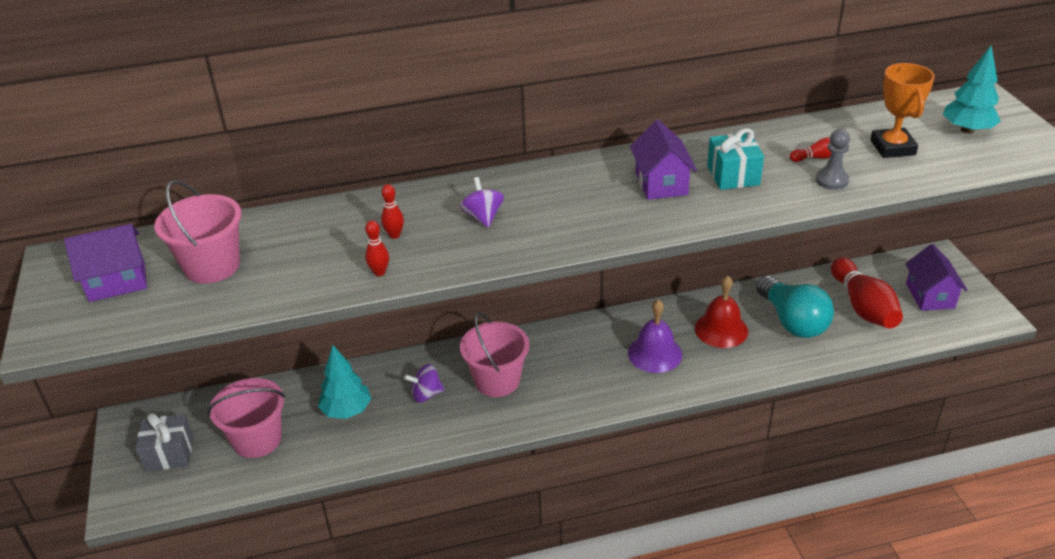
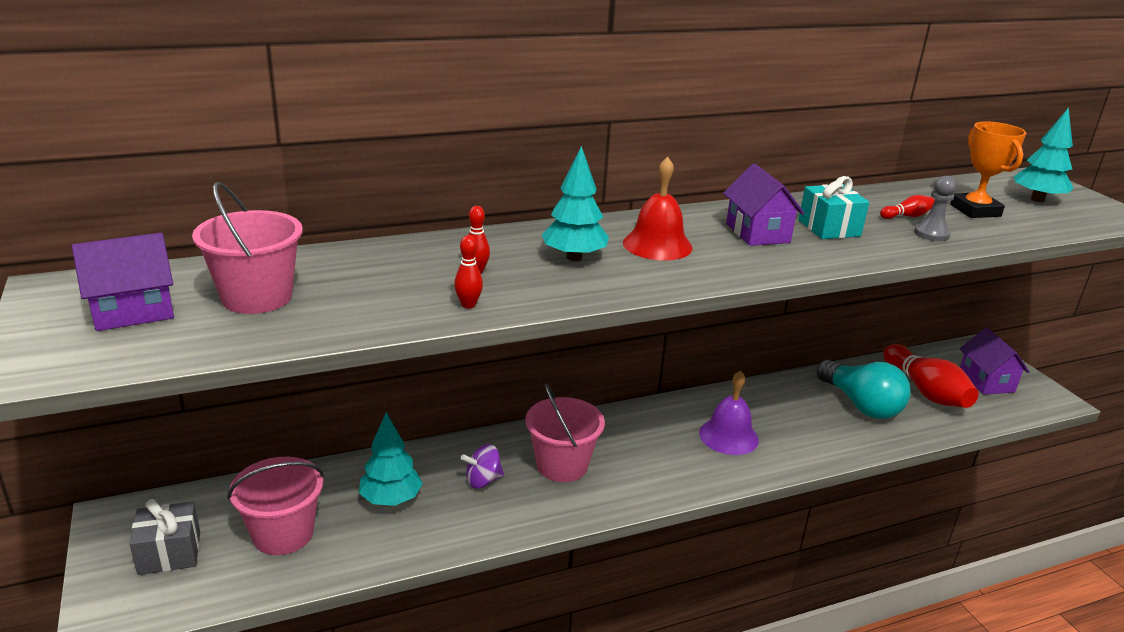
camera: 10 degrees left, 10 degrees down
purple spinning top [460,177,504,228] -> turquoise tree [542,146,609,261]
red bell [695,276,748,348] -> red bell moved to [623,157,692,261]

